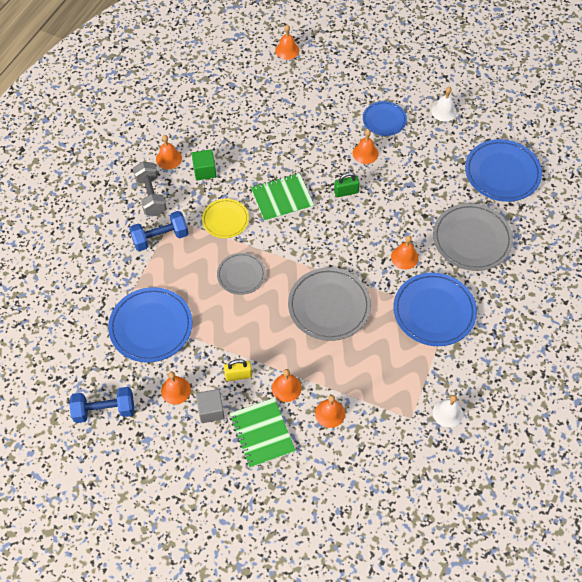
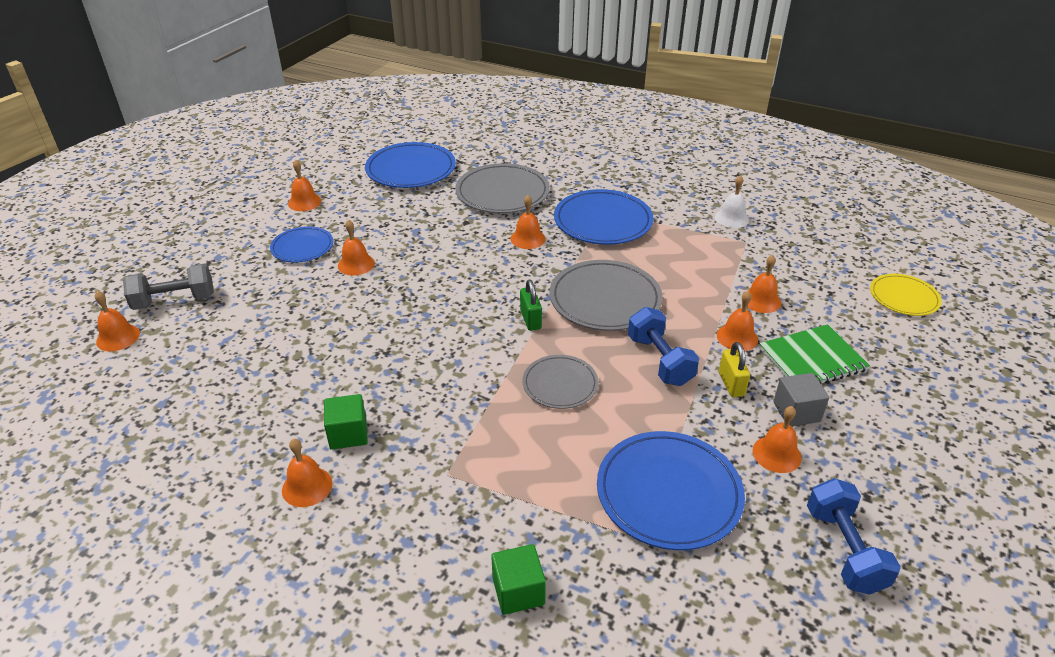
camera: 90 degrees left, 20 degrees down
blue dumbbell [129,211,188,251] -> blue dumbbell moved to [628,307,699,386]
grey dumbbell [133,162,167,216] -> grey dumbbell moved to [123,264,214,310]
yellow plate [202,199,249,238] -> yellow plate moved to [870,274,942,316]
green notebook [251,173,314,222] -> none
green padlock [334,172,360,197] -> green padlock moved to [520,280,542,331]
white bell [431,87,457,121] -> orange bell [288,160,322,211]
none -> green cube [491,544,546,615]

